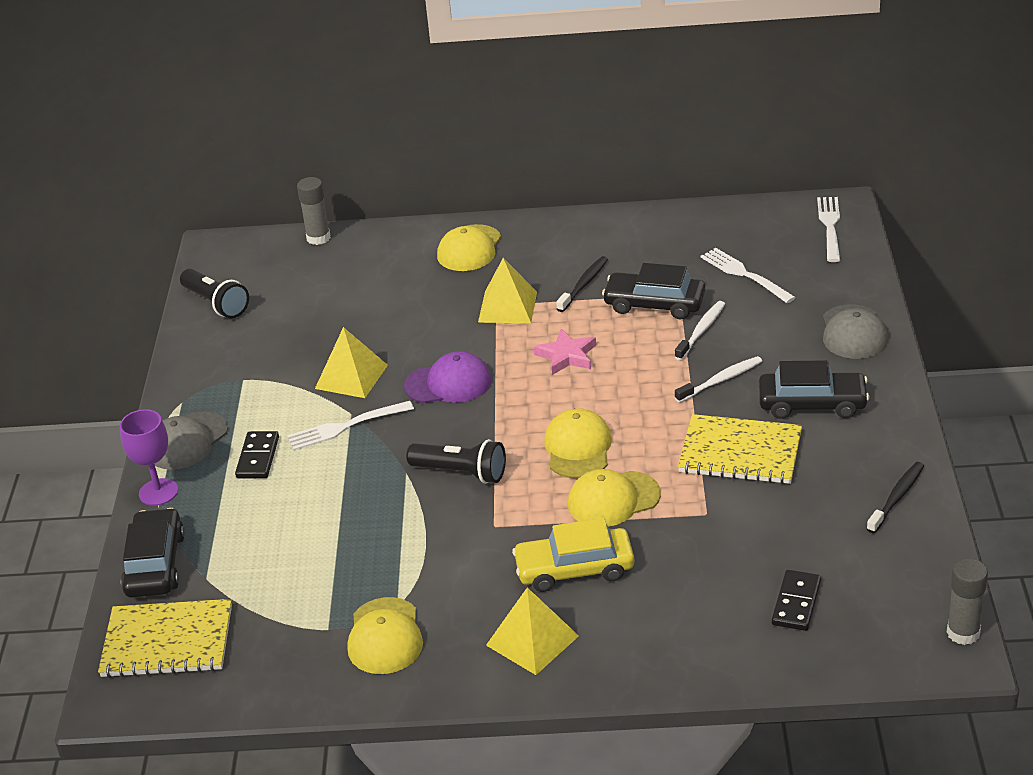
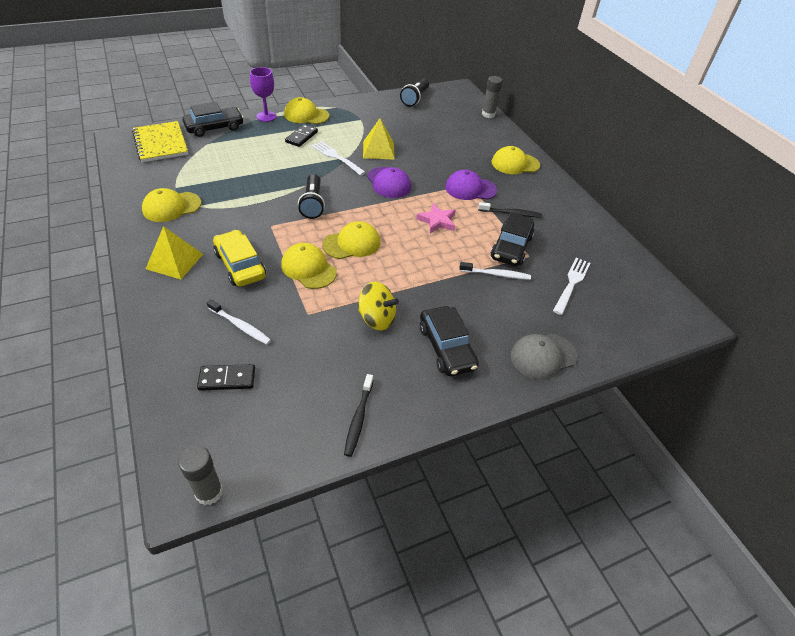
camera: 60 degrees right, 10 degrees up
grey cap [155,412,228,470] -> yellow cap [284,97,329,124]
black domino [235,431,279,478] -> black domino turned 45 degrees counterclockwise [285,124,318,147]
yellow pyramid [478,258,537,323] -> purple cap [445,170,497,200]
black car [602,263,705,319] -> black car turned 150 degrees counterclockwise [491,212,534,266]
white toothbrush [675,356,762,403] -> white toothbrush moved to [207,299,271,344]
yellow notebook [678,414,802,484] -> yellow spinning top [359,282,399,330]
white fork [817,197,840,262] -> none
black toothbrush [867,462,924,533] -> black toothbrush turned 90 degrees clockwise [344,374,373,457]

